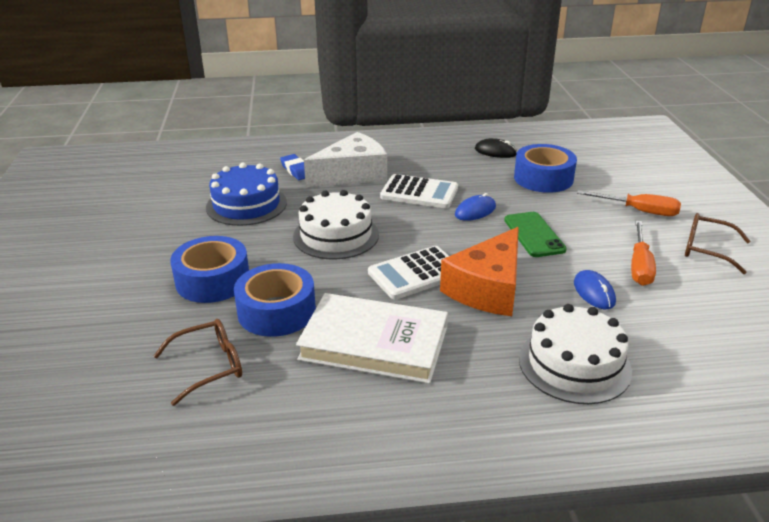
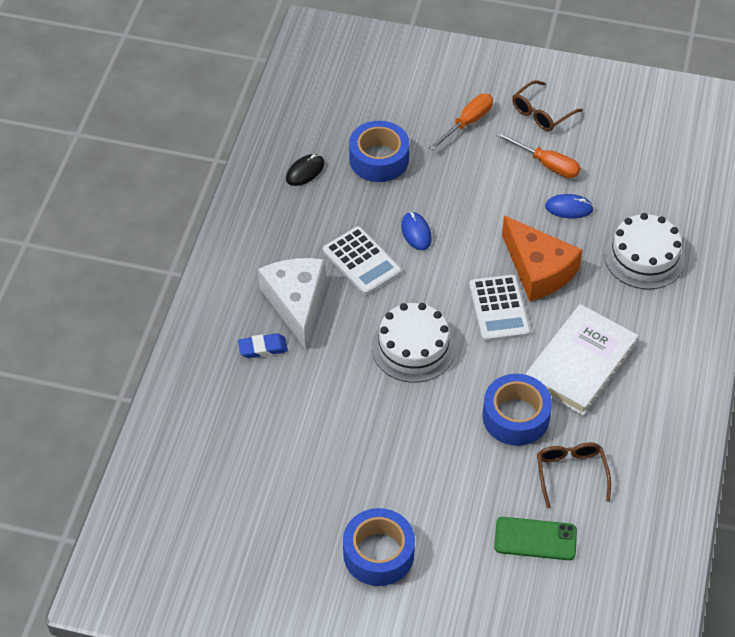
camera: 70 degrees left, 20 degrees up
blue tape [170,236,249,303] -> blue tape moved to [343,508,415,586]
blue cake [206,163,287,226] -> none
white calculator [380,174,458,208] -> white calculator turned 105 degrees clockwise [323,226,402,295]
green phone [504,212,567,257] -> green phone moved to [494,517,577,560]

